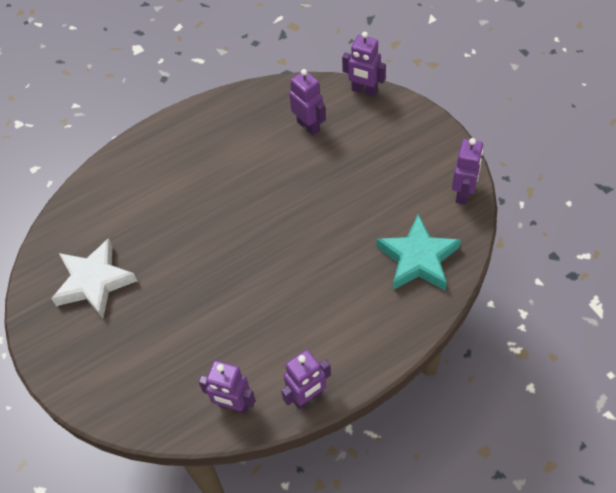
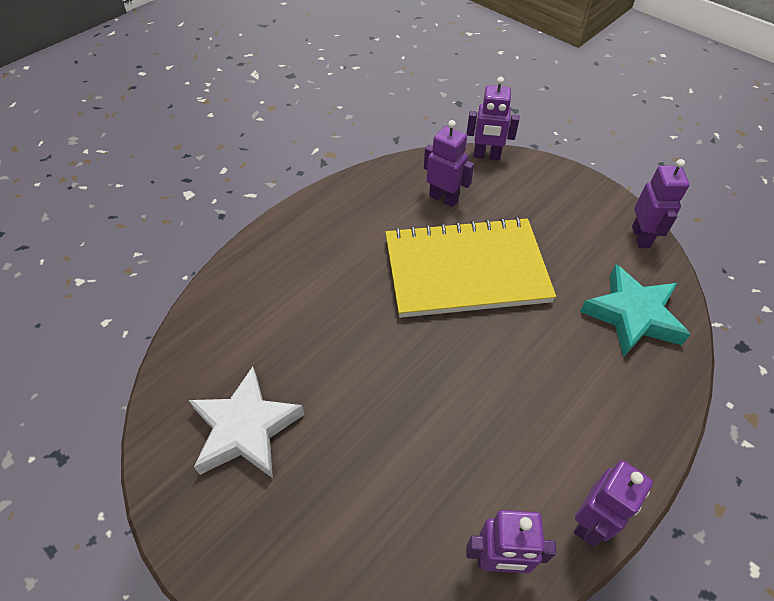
camera: 20 degrees left, 5 degrees down
none -> yellow notebook [385,217,556,318]

